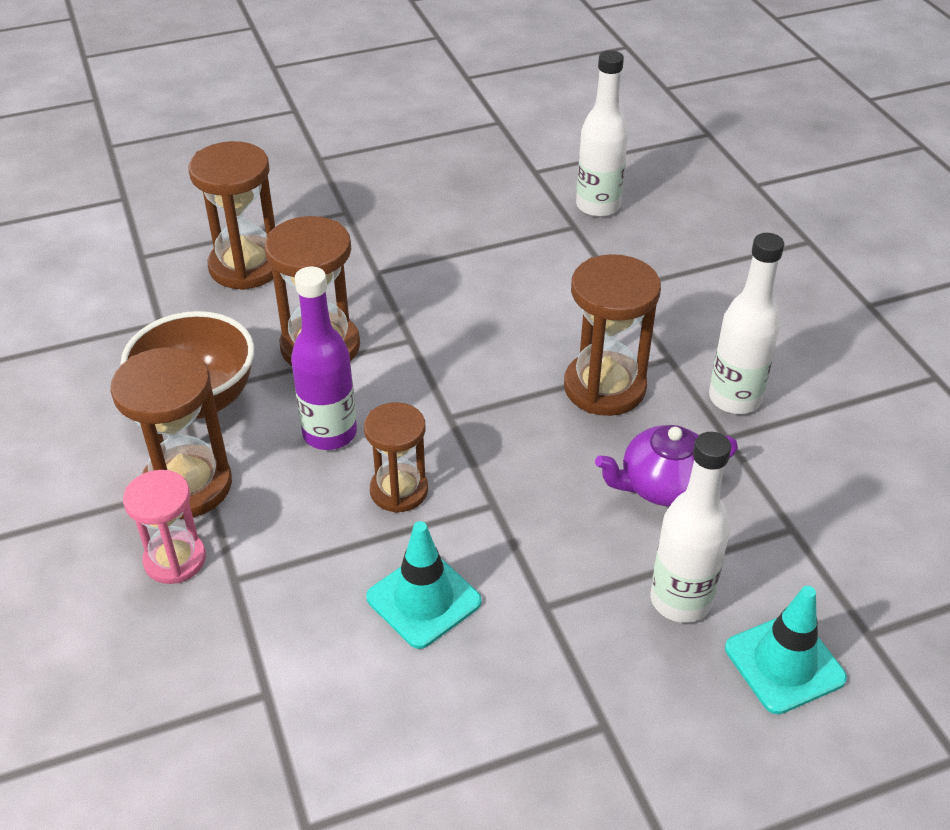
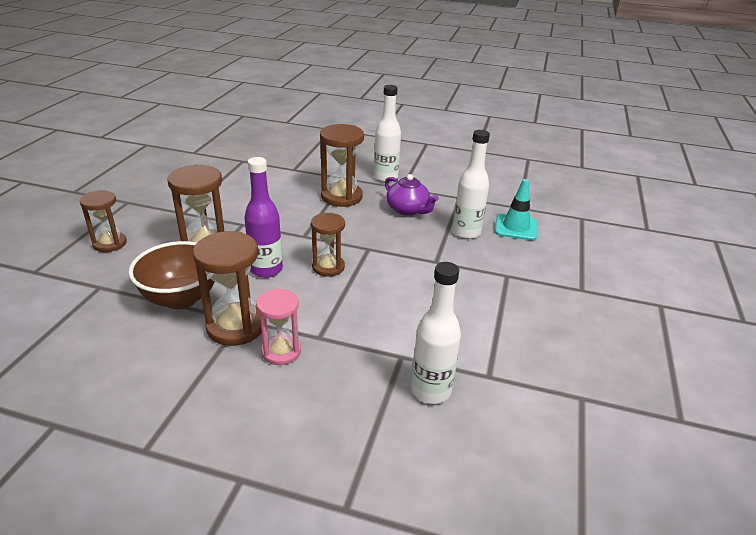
camera: 55 degrees left, 10 degrees down
brown hourglass [189,141,275,290] -> brown hourglass [80,190,127,252], size x0.65
turquoise traffic cone [366,521,482,649] -> none
white bottle [576,50,628,217] -> white bottle moved to [411,262,461,404]
purple teapot [595,425,738,507] -> purple teapot turned 60 degrees counterclockwise [385,174,439,216]

